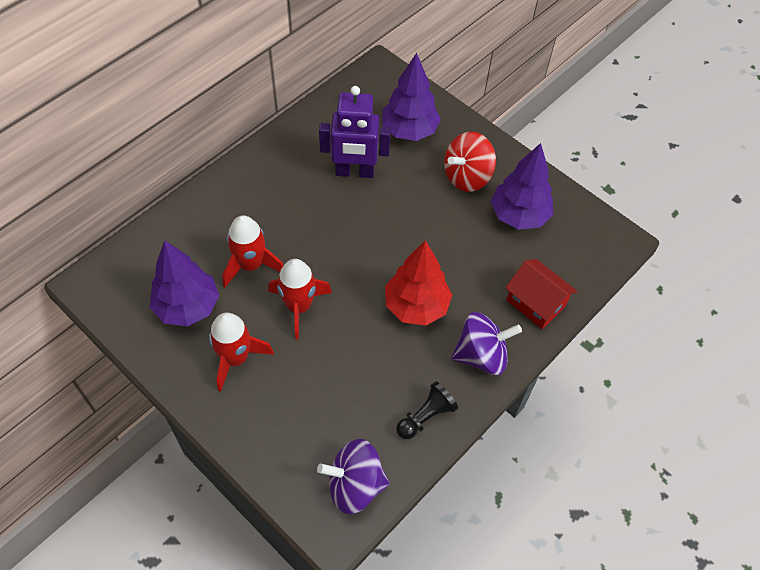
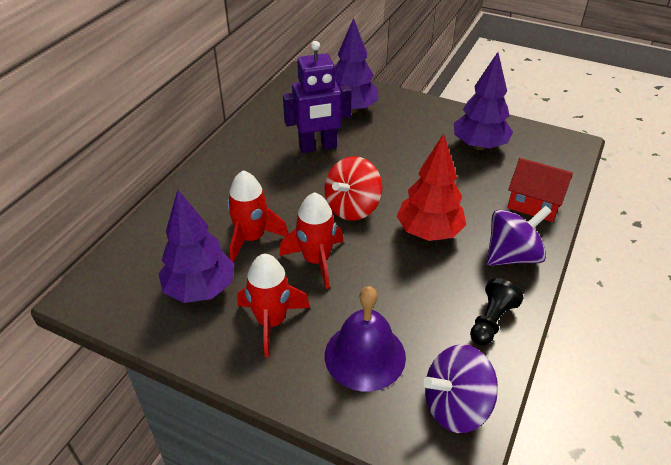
camera: 15 degrees left, 15 degrees down
red spinning top [444,132,496,192] -> red spinning top moved to [324,156,383,221]
none -> purple bell [325,286,406,391]

